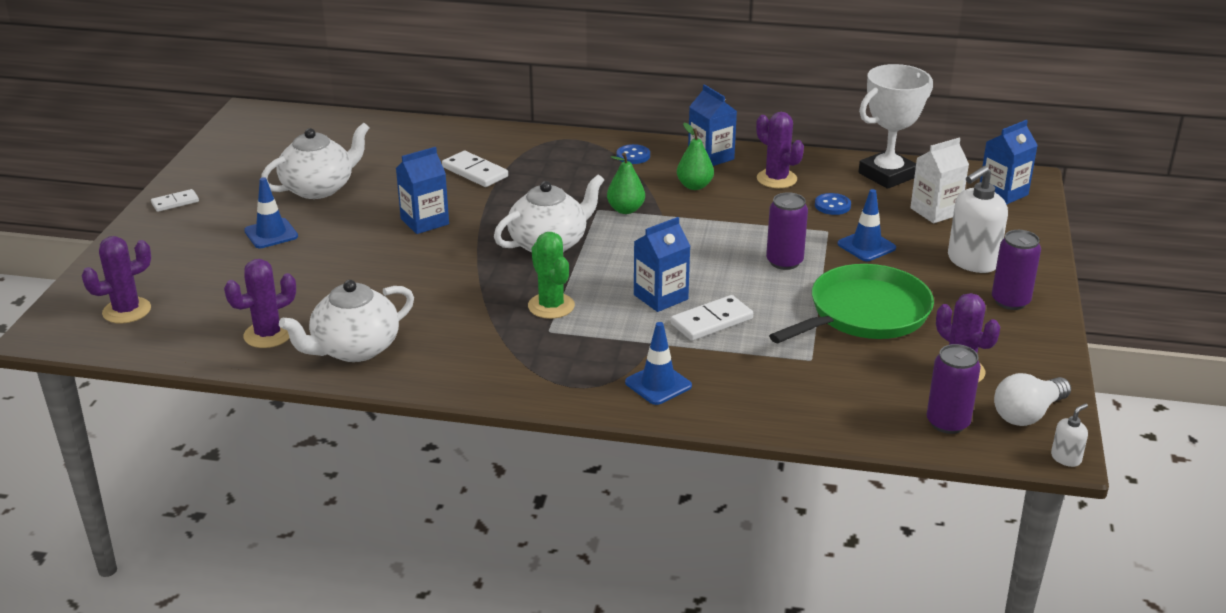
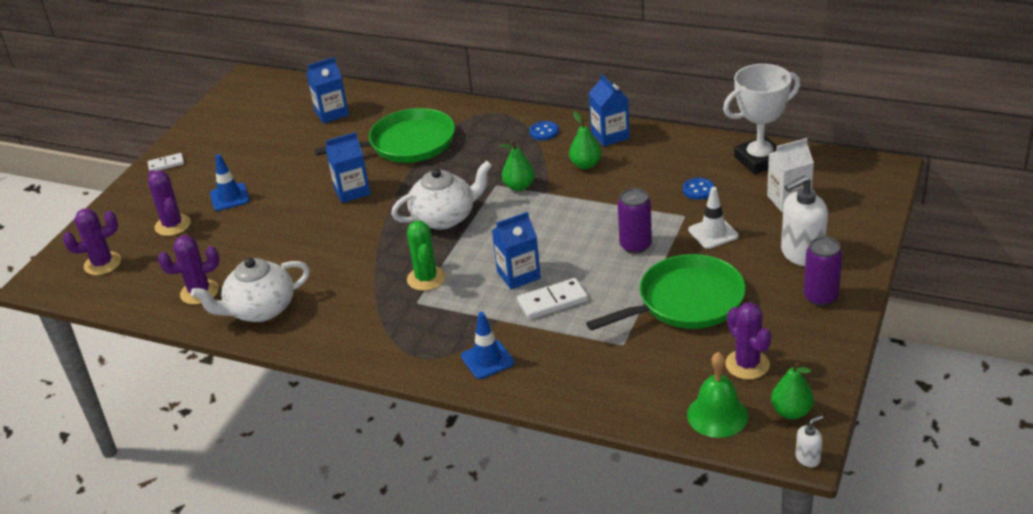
camera: 15 degrees right, 5 degrees up
white teapot [261,123,369,199] -> none
white domino [442,151,508,187] -> green pan [314,108,455,163]
purple cactus [756,112,804,188] -> purple cactus moved to [148,170,191,236]
blue traffic cone [837,189,896,261] -> white traffic cone [688,187,739,249]
purple can [926,344,981,434] -> green bell [687,352,748,438]
blue carton [980,120,1038,205] -> blue carton moved to [306,57,349,123]
white light bulb [994,373,1071,426] -> green pear [771,362,814,419]

